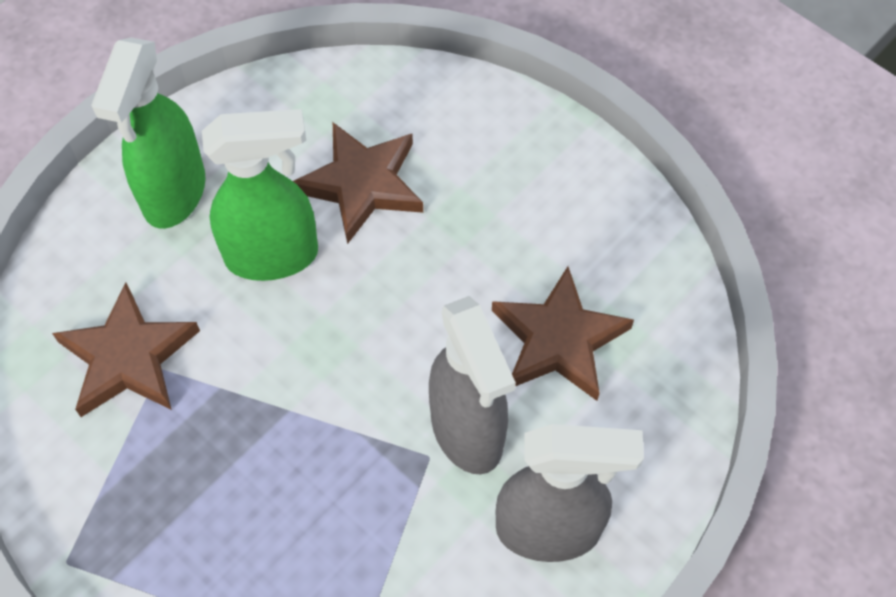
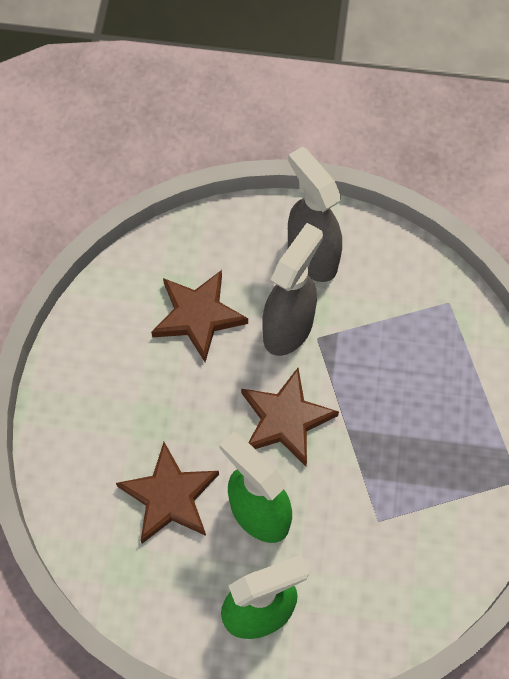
camera: 125 degrees left, 5 degrees up
brown star [52,283,200,417] -> brown star moved to [241,368,339,466]

